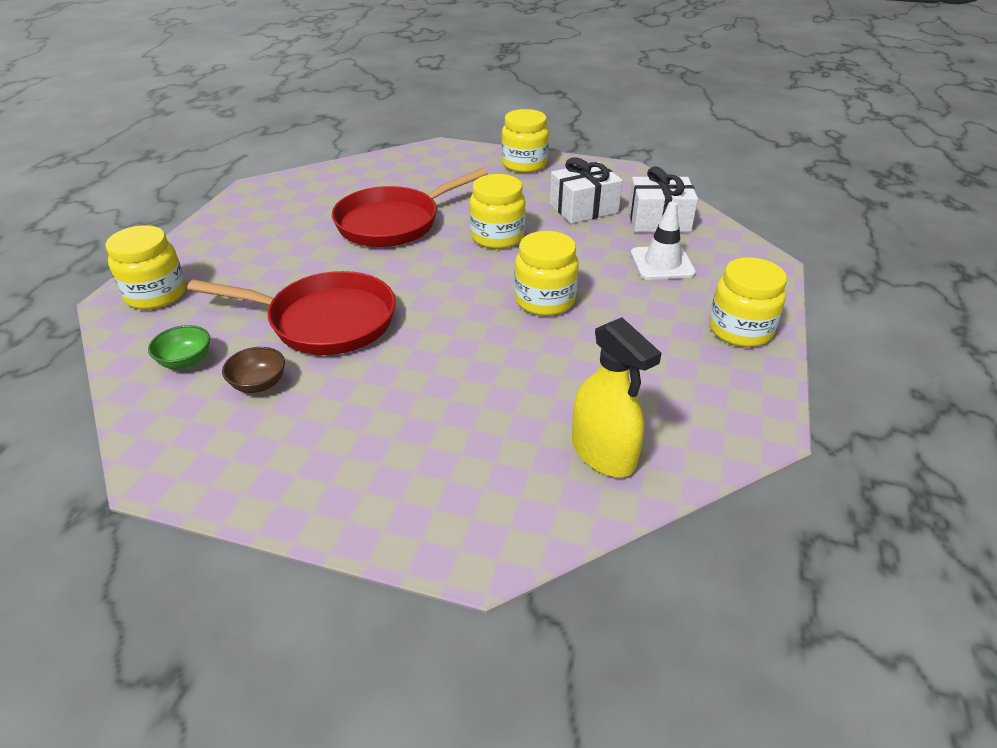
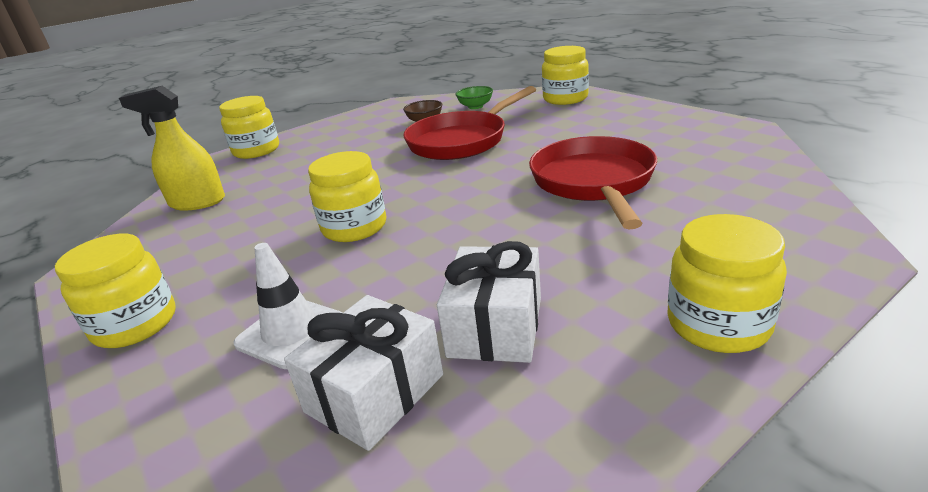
camera: 130 degrees right, 10 degrees down
yellow jar [470,174,526,249] -> yellow jar moved to [219,96,279,159]

